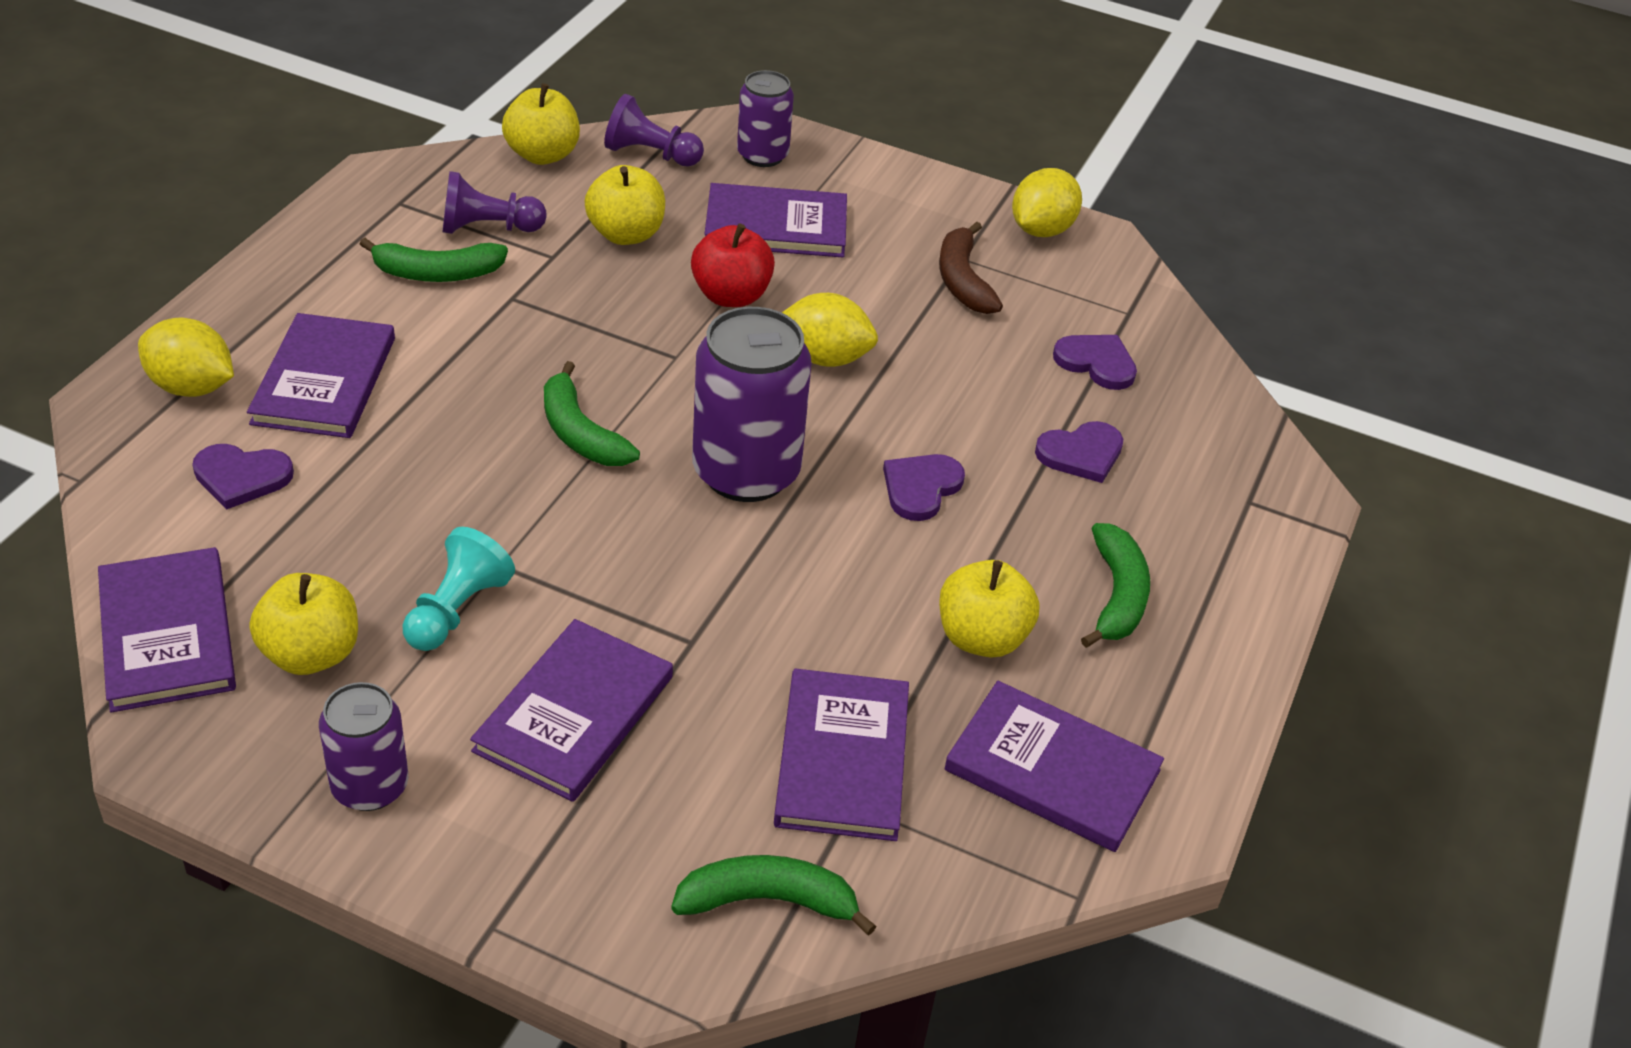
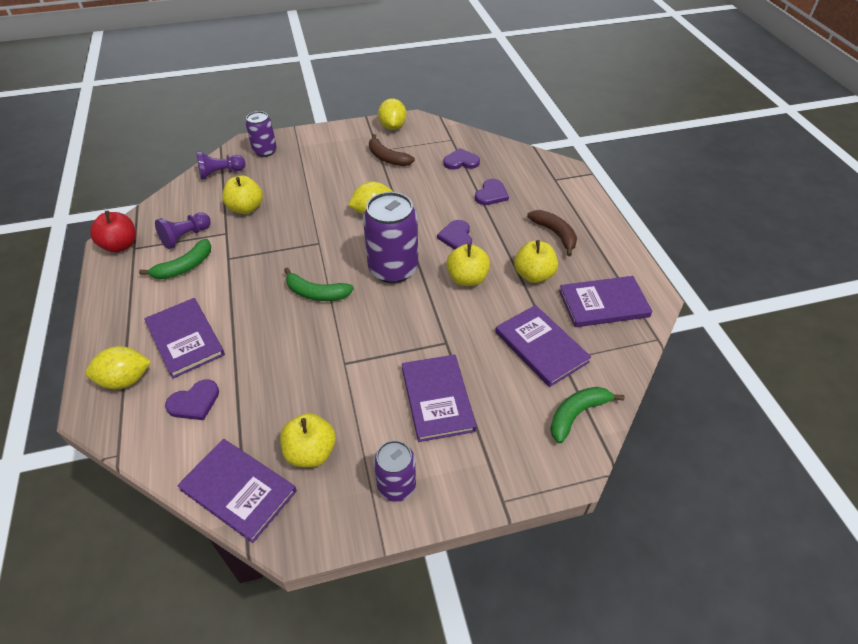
camera: 35 degrees left, 5 degrees up
turquoise pawn [403,527,515,651] -> none
yellow apple [502,83,580,165] -> yellow apple moved to [446,243,490,286]
red apple [691,223,775,307] -> red apple moved to [90,211,136,252]
purple book [705,183,847,258] -> none
green banana [1081,523,1150,648] -> brown banana [527,210,577,256]

